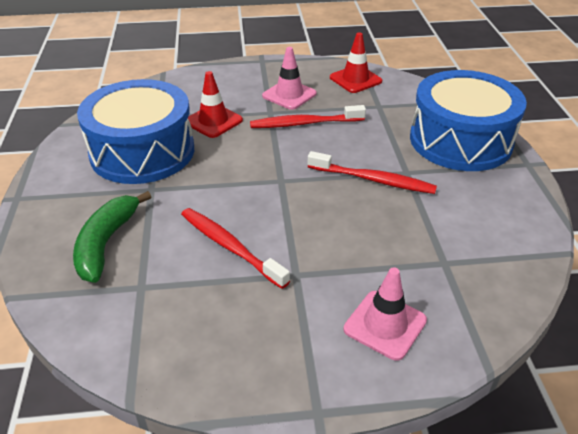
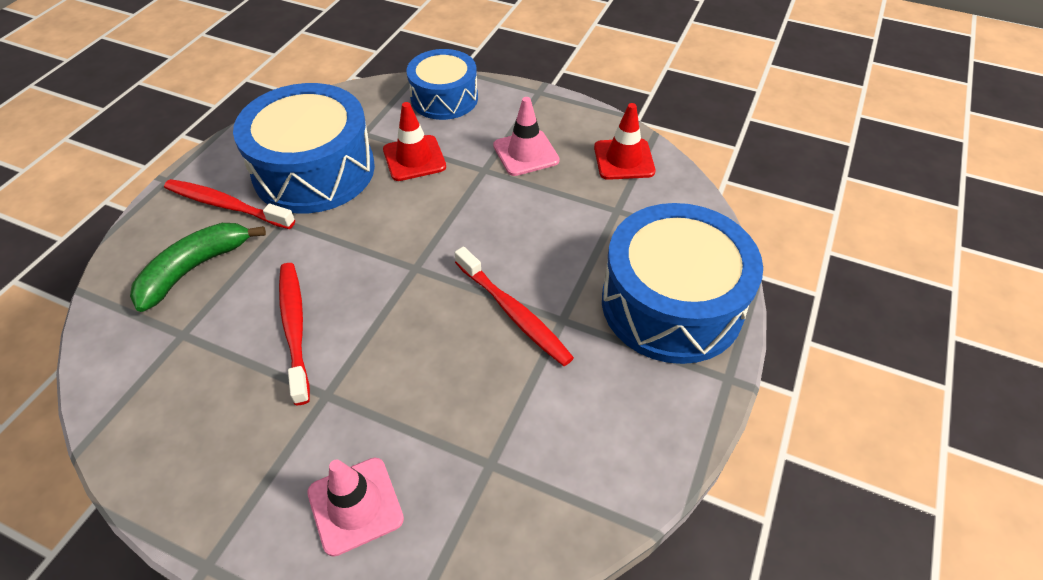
camera: 30 degrees right, 10 degrees up
red toothbrush [250,105,366,128] -> red toothbrush moved to [164,179,295,229]
none -> blue drum [406,49,478,120]

